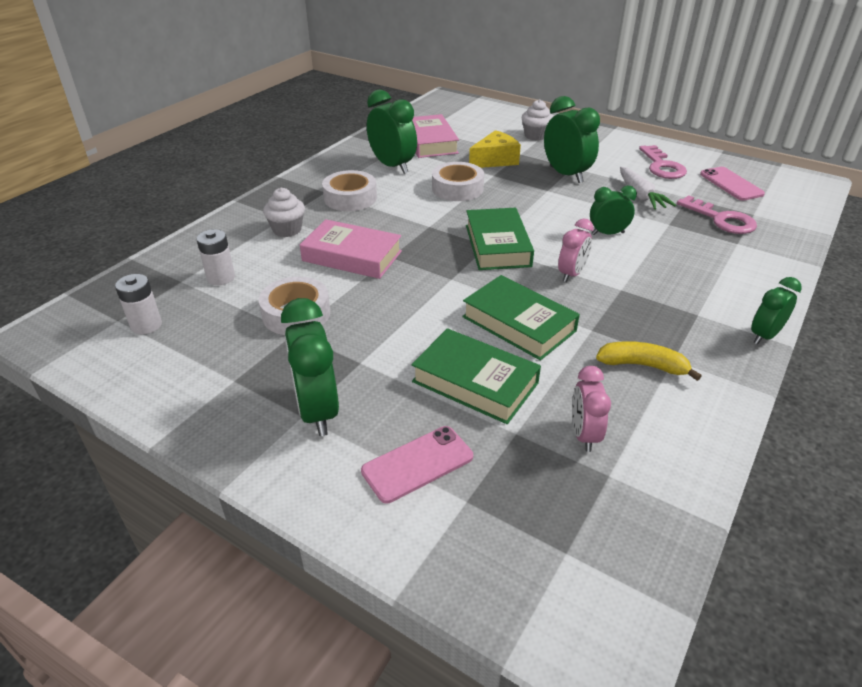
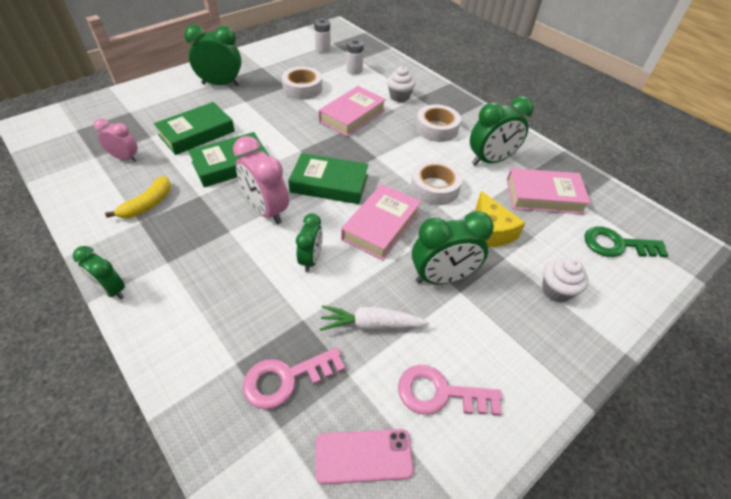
camera: 105 degrees right, 10 degrees up
pink phone [361,426,473,503] -> none
pink clock [558,219,594,282] -> pink clock [233,136,289,224], size x1.64
green clock [751,277,802,345] -> green clock turned 150 degrees clockwise [73,246,125,299]
none -> pink book [341,184,422,260]
none -> green key [584,226,668,257]

